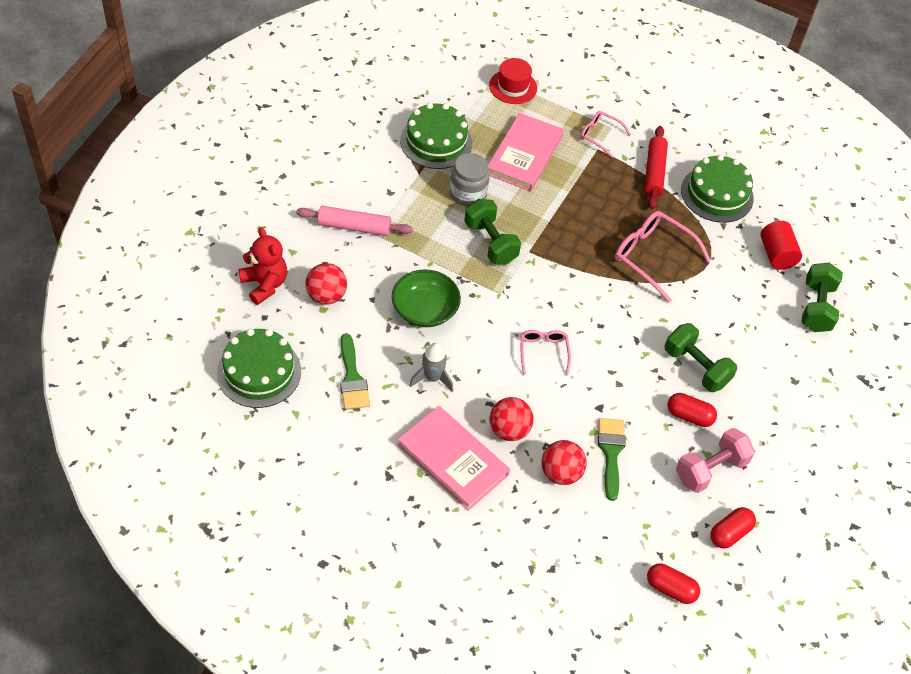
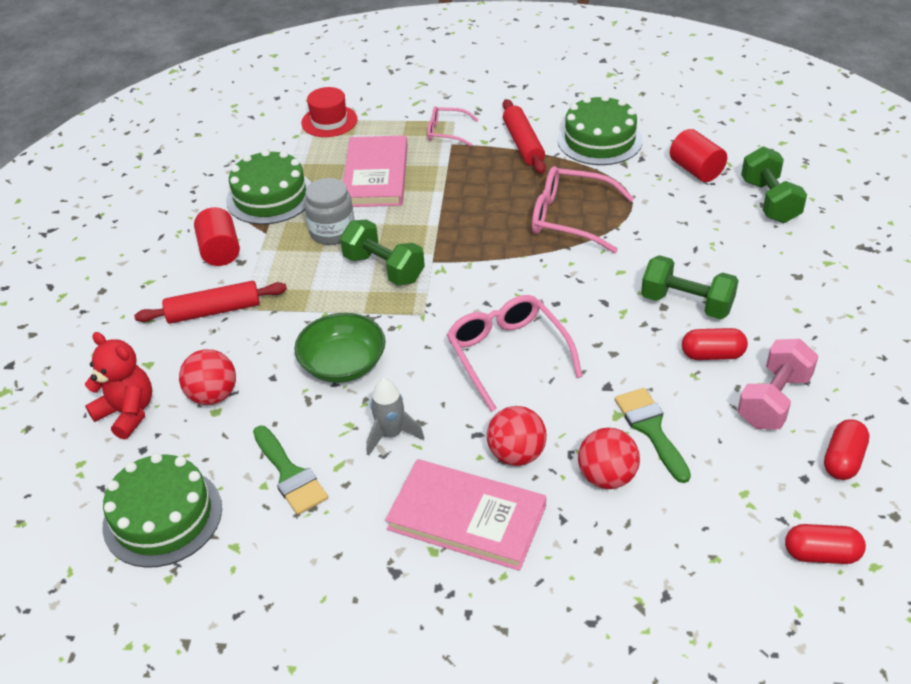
camera: 15 degrees left, 10 degrees down
pink rolling pin [296,206,412,236] -> red rolling pin [134,281,287,324]
pink glasses [521,330,571,376] -> pink glasses [447,295,583,412], size x1.73
none -> red cylinder [194,207,240,266]

